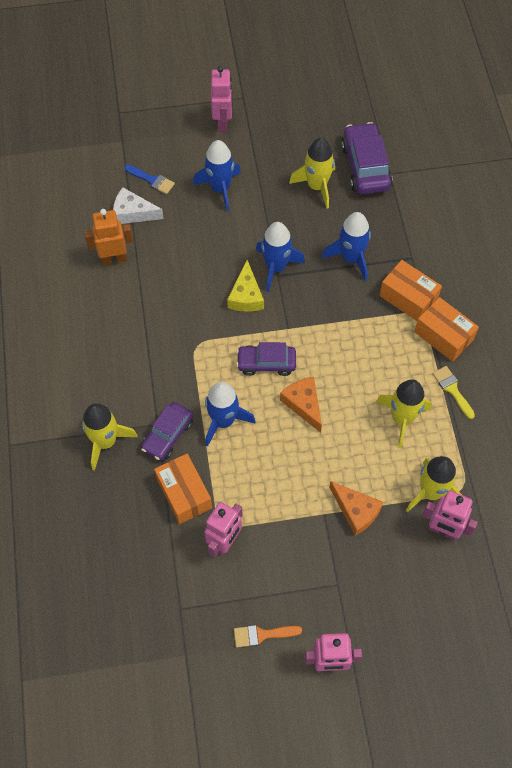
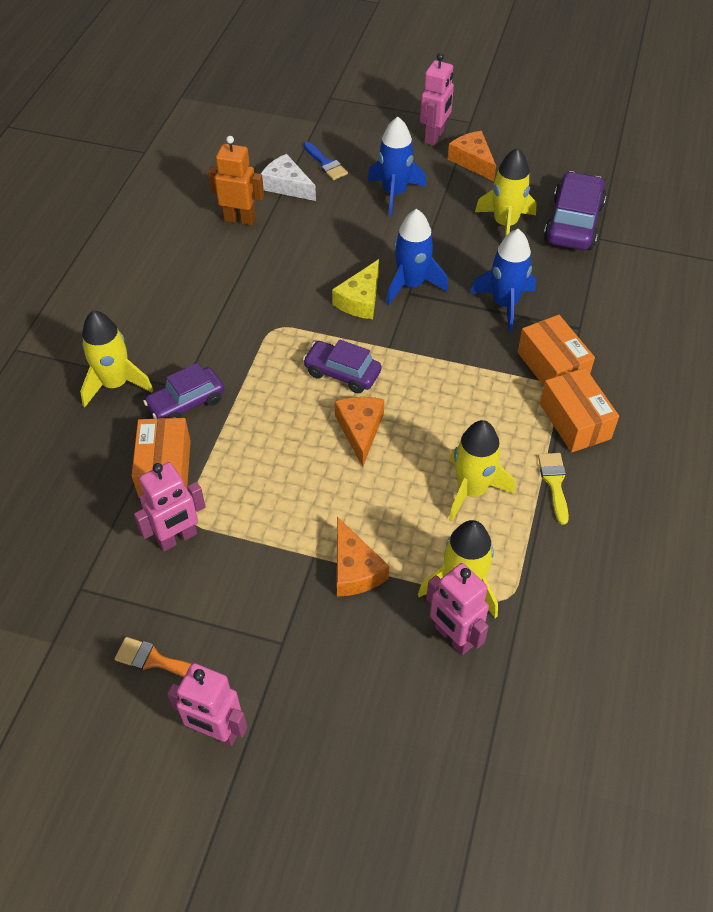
camera: 25 degrees right, 10 degrees down
blue rocket [205,382,255,447] -> none
none -> orange cheese [448,131,496,181]

